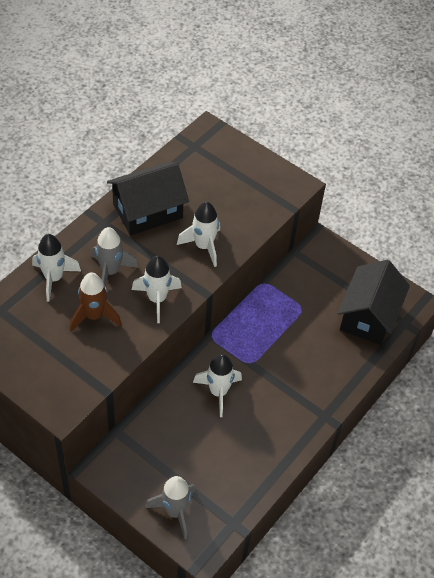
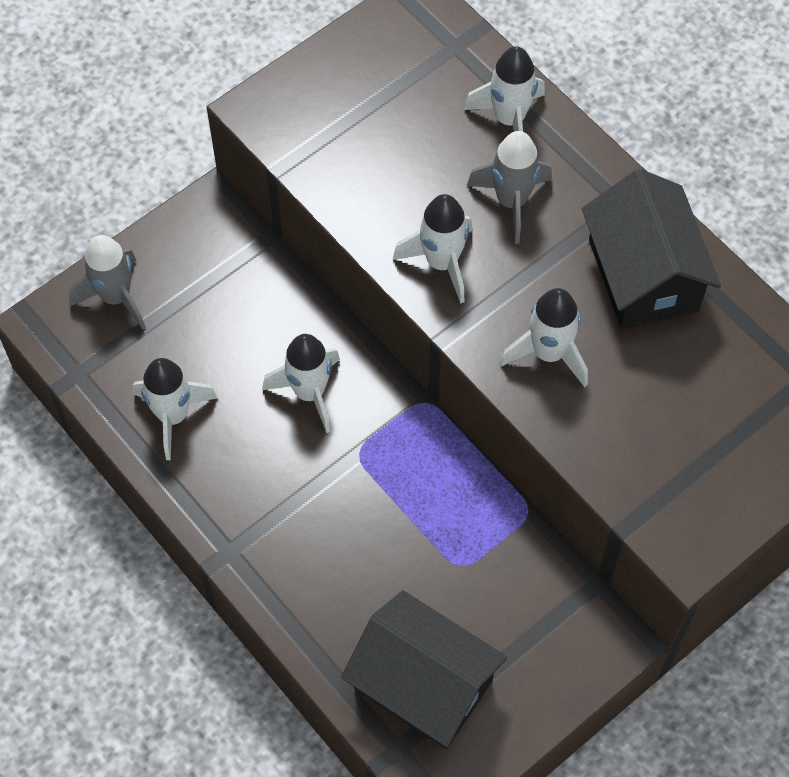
camera: 105 degrees right, 10 degrees up
brown rocket [70,272,122,332] -> none
none -> white rocket [133,358,218,460]

